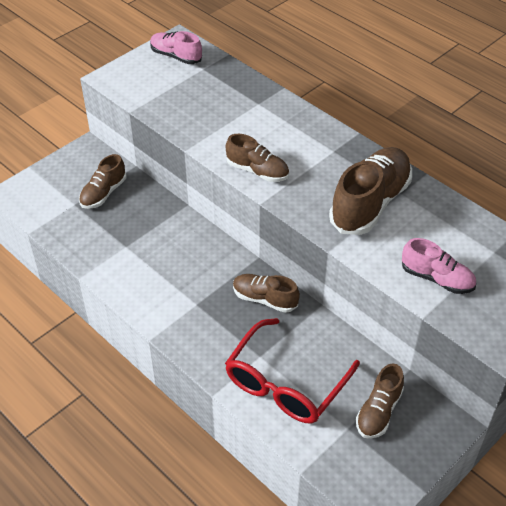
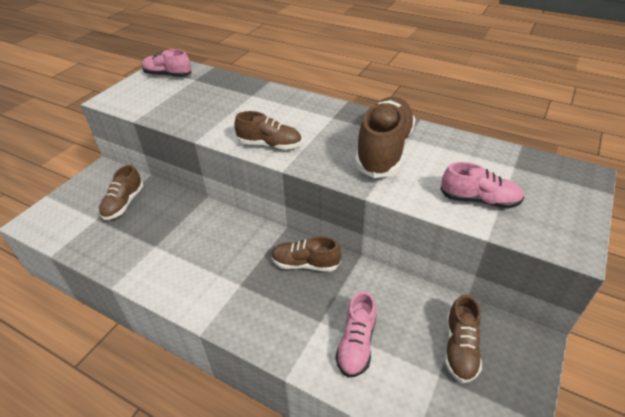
camera: 15 degrees left, 5 degrees down
red glasses [225,318,360,423] -> pink shoe [335,291,376,377]

